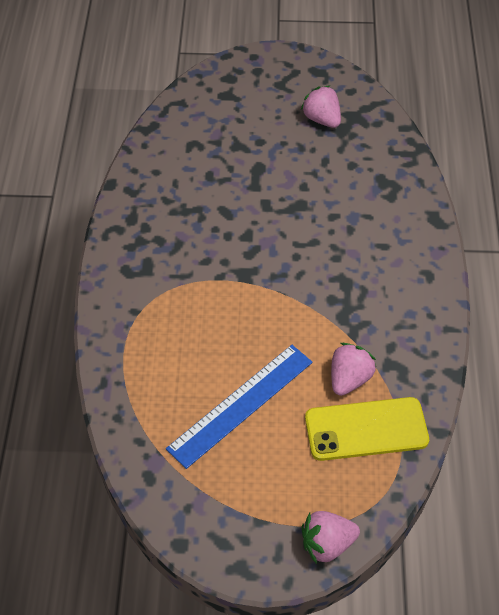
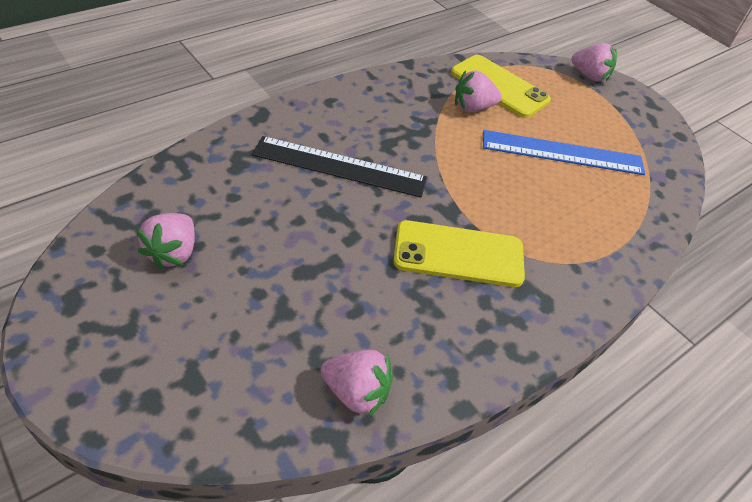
camera: 135 degrees left, 5 degrees down
none -> black ruler [252,136,428,198]
none -> pink strawberry [320,350,393,417]
none -> yellow phone [393,220,525,287]

